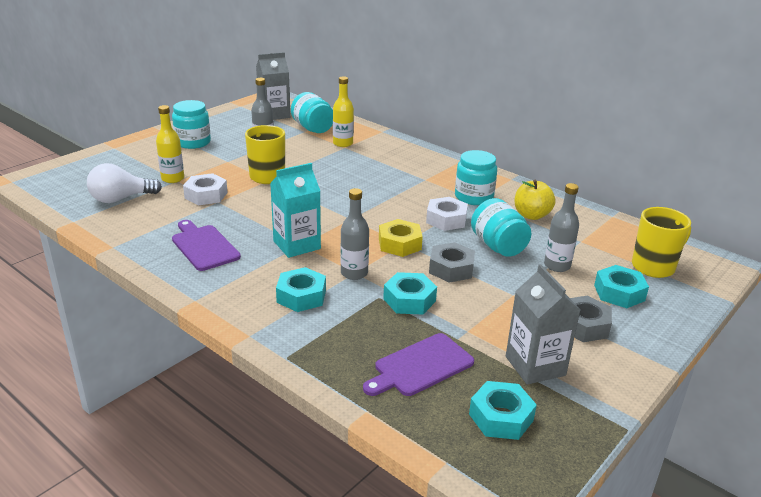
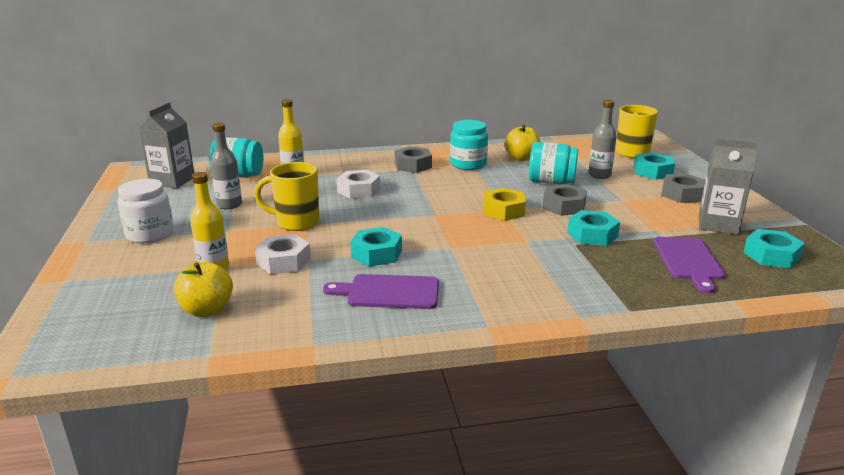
camera: 50 degrees left, 5 degrees down
white light bulb [87,163,162,203] -> yellow apple [174,262,233,317]
turquoise jar [172,100,211,149] -> white jar [117,179,174,243]
turquoise carton [270,163,321,258] -> none
turquoise nut [276,267,326,312] -> turquoise nut moved to [350,227,402,267]
grey bottle [340,188,369,280] -> none
white nut [426,197,468,231] -> white nut moved to [337,170,380,199]
none -> grey nut [395,146,432,173]

